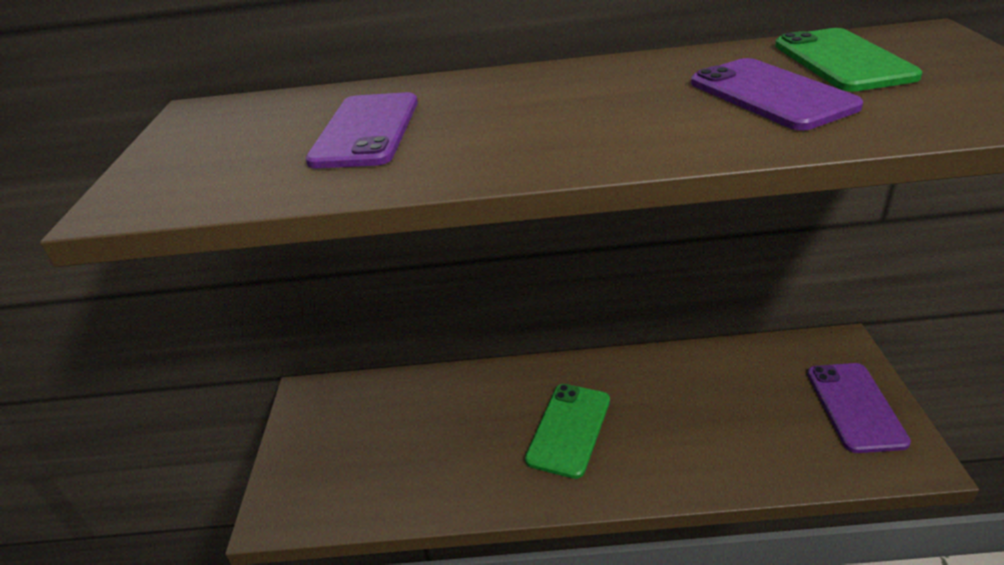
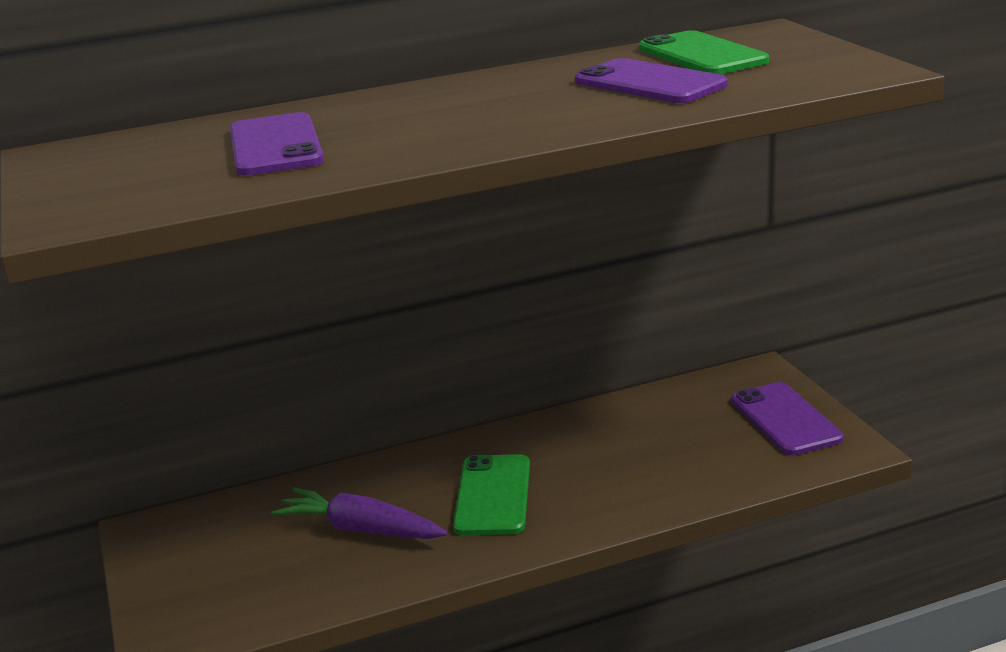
camera: 20 degrees left, 10 degrees down
none -> purple carrot [271,487,448,539]

